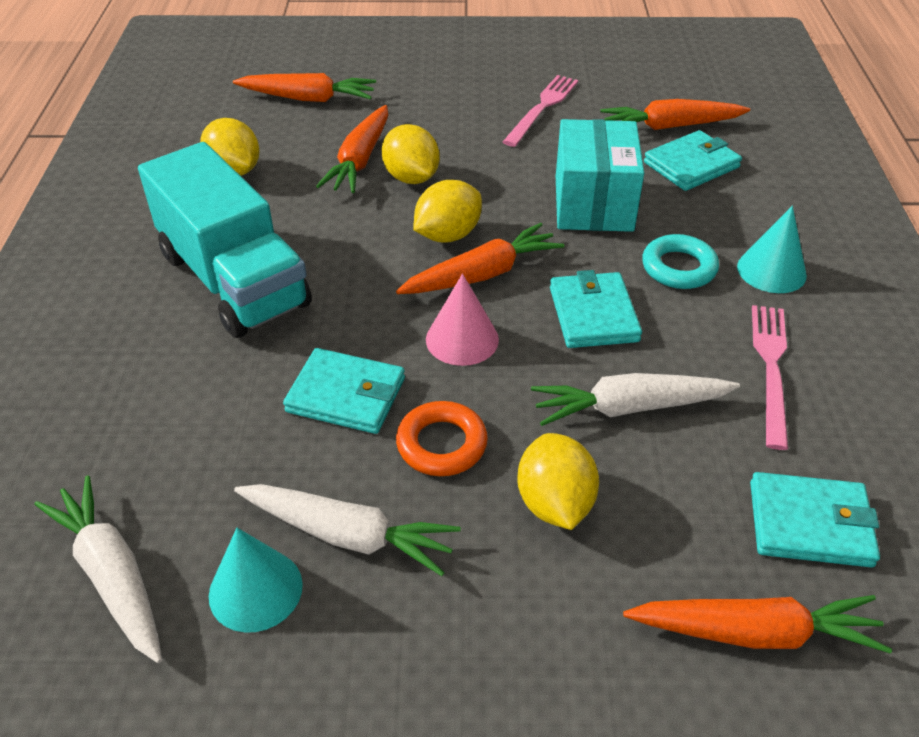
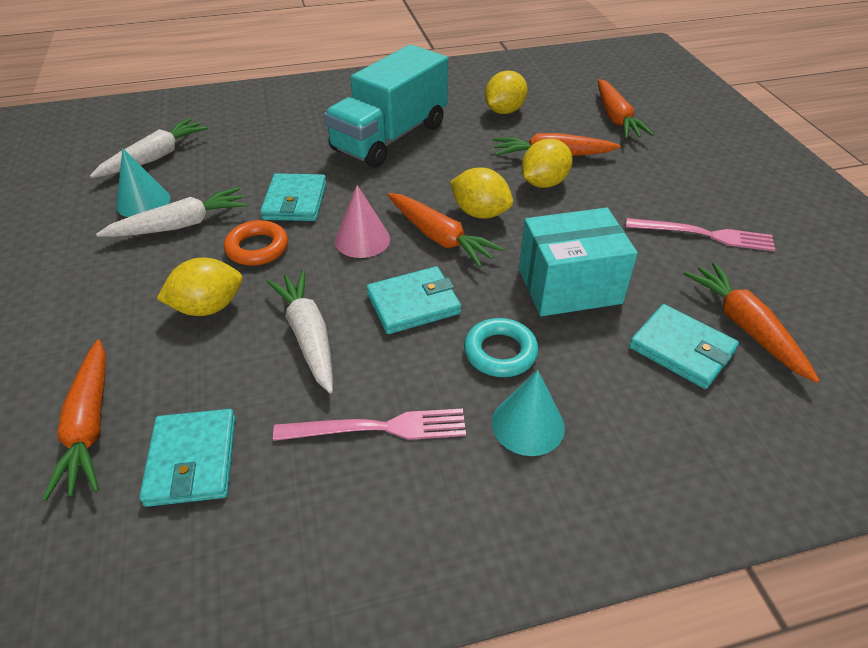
camera: 75 degrees right, 0 degrees up
white carrot [234,484,461,576] -> white carrot turned 120 degrees counterclockwise [96,187,248,237]

